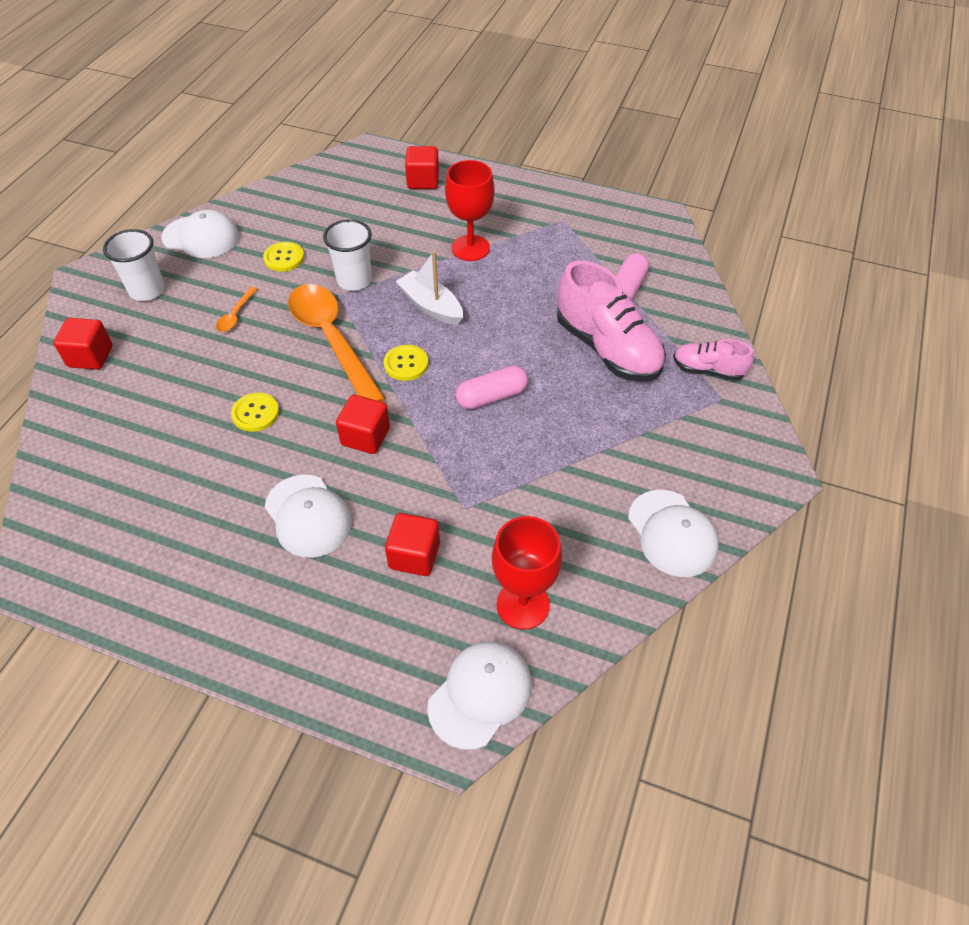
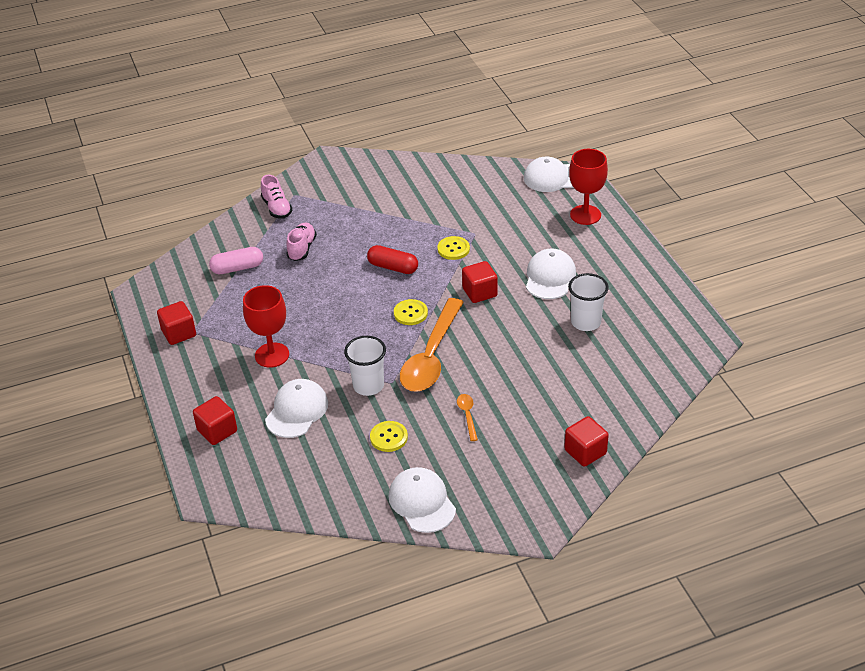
camera: 130 degrees left, 10 degrees down
white cup [103,229,165,301] -> white cup moved to [568,273,609,331]
orange spoon [216,287,257,332] -> orange spoon turned 75 degrees counterclockwise [457,394,478,441]
yellow button [231,393,279,432] -> yellow button moved to [437,236,470,260]
red cube [385,513,440,576] -> red cube moved to [157,301,196,345]
white boat [396,251,463,325] -> none
pink capsule [456,366,528,409] -> red capsule [367,245,418,274]
red goblet [492,516,562,630] -> red goblet moved to [569,149,608,225]
pink shoe [557,260,666,382] -> pink shoe [286,223,317,261], size x0.54
white cap [628,490,719,577] -> white cap moved to [265,379,328,438]

